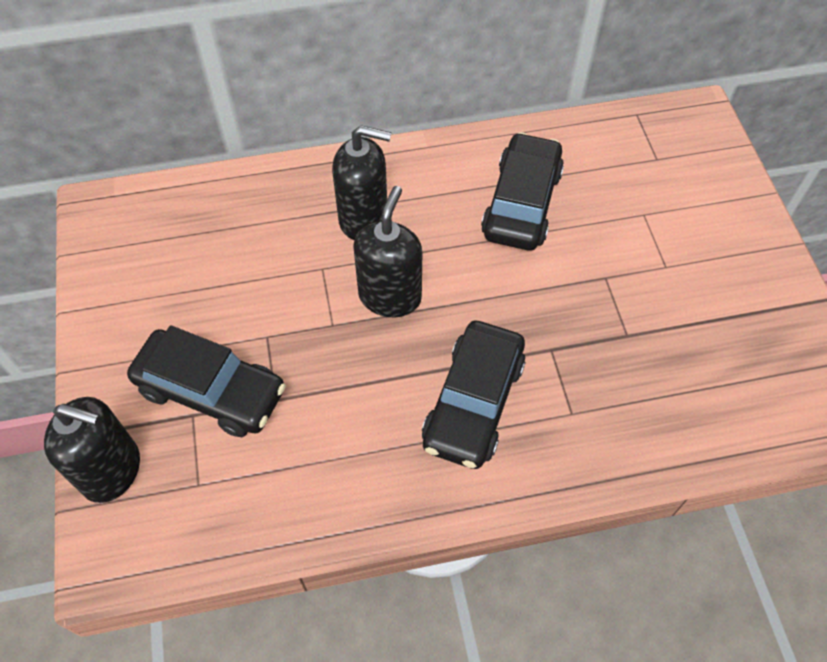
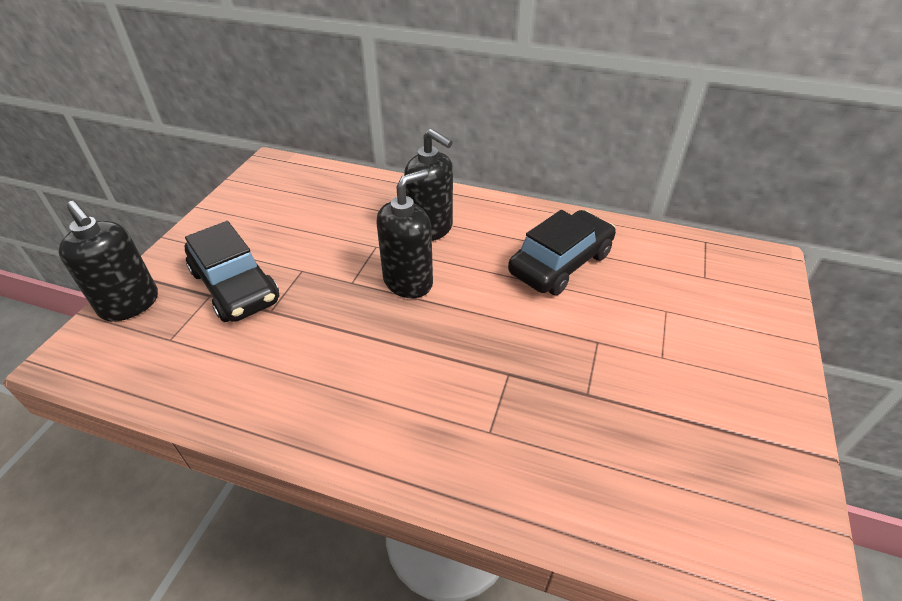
camera: 30 degrees right, 15 degrees down
black car [422,321,526,469] -> none

